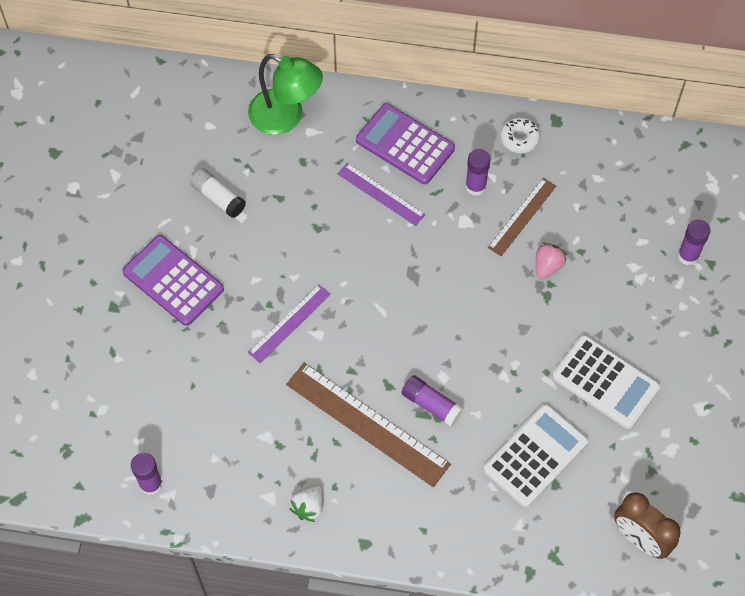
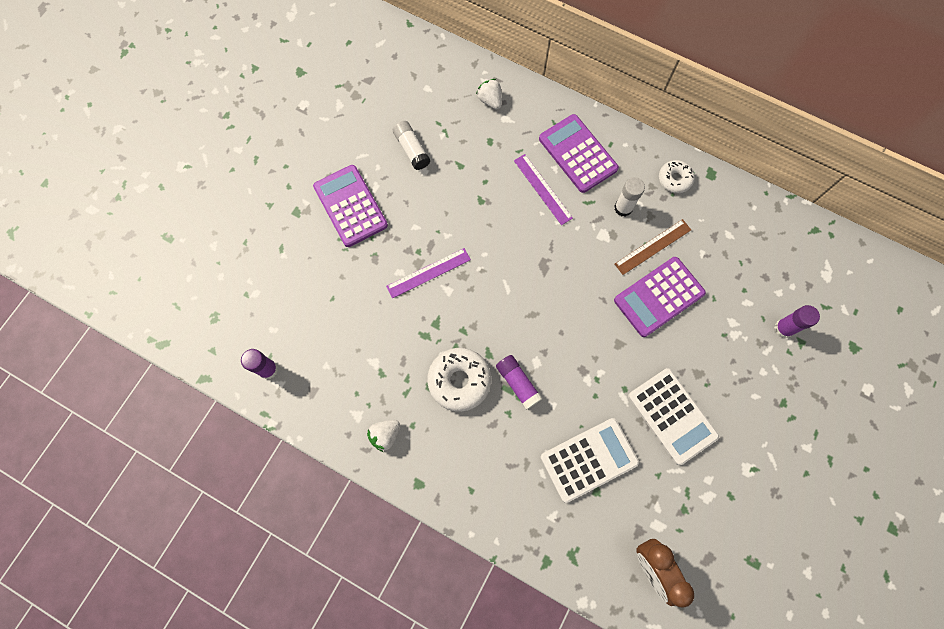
camera: 20 degrees right, 10 degrees up
green lamp [248,54,323,135] -> white strawberry [476,79,502,110]
brown ruler [286,363,451,487] -> white donut [427,348,491,412]
purple glue stick [465,149,490,196] -> white glue stick [614,177,645,217]
pink strawberry [536,243,566,279] -> purple calculator [614,257,706,337]

